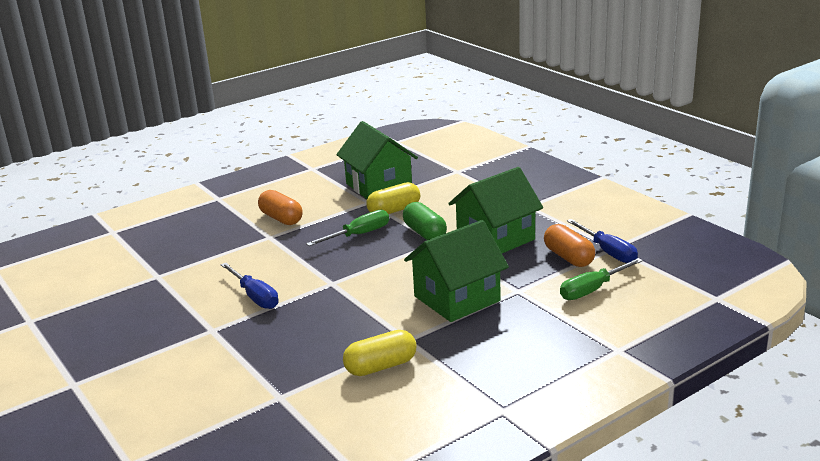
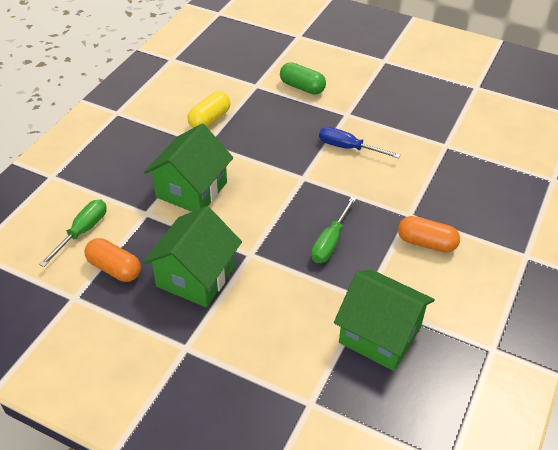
camera: 150 degrees right, 20 degrees up
yellow capsule [366,182,420,214] -> none
green capsule [403,202,447,240] -> green capsule moved to [280,62,326,95]
blue screwdriver [567,219,638,263] -> none

